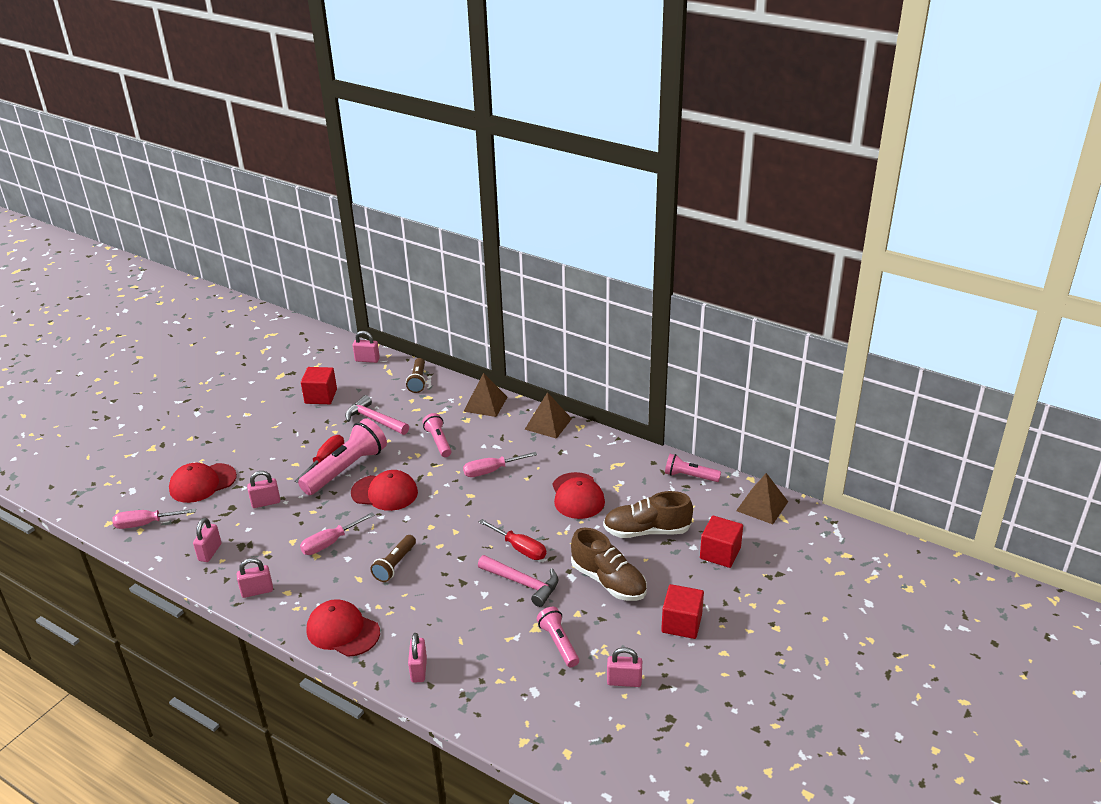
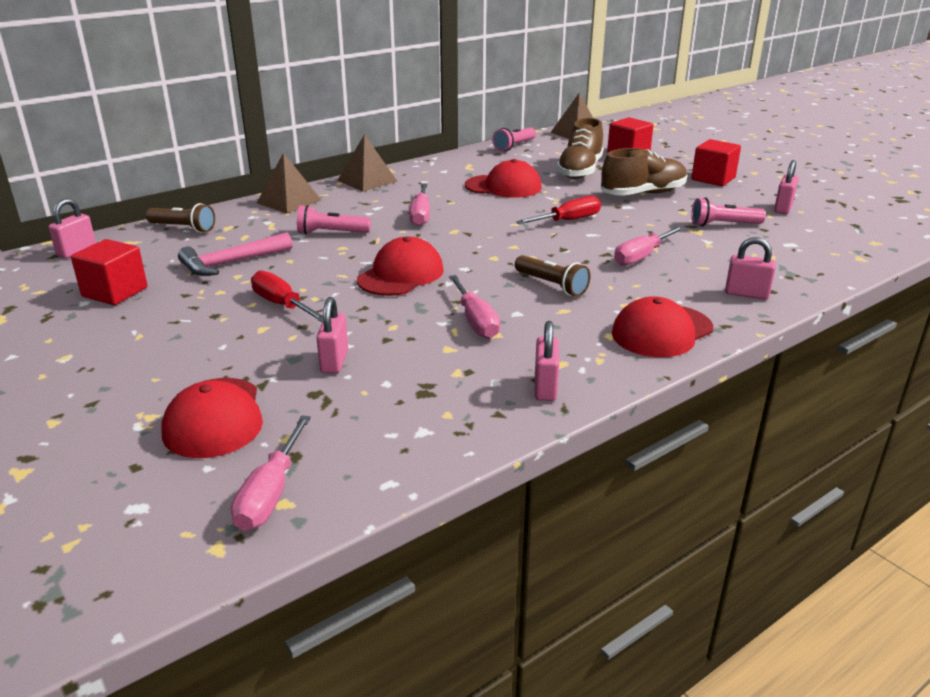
camera: 70 degrees left, 5 degrees down
pink padlock [193,518,221,562] -> none
pink flashlight [298,418,387,495] -> none
pink hammer [478,555,559,607] -> none
none -> pink screwdriver [614,226,684,266]

